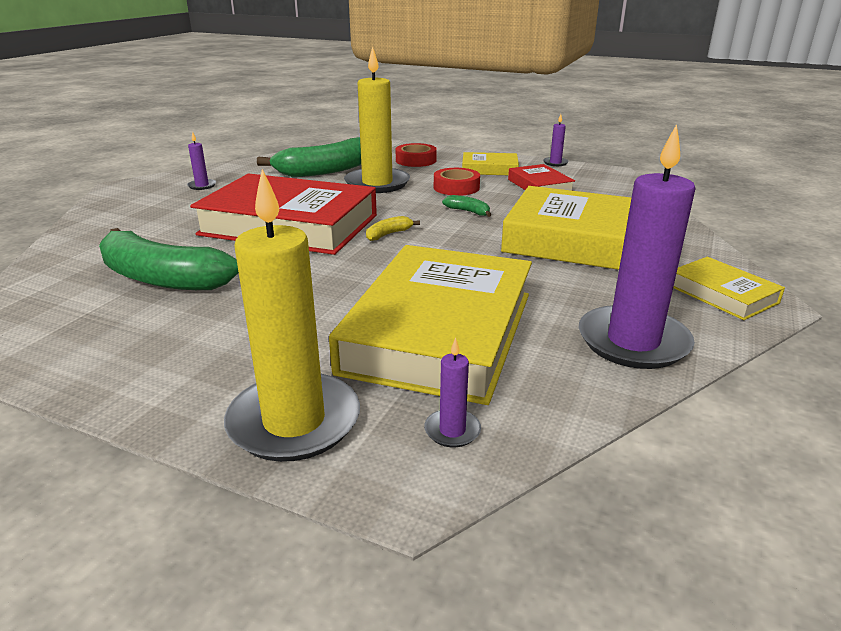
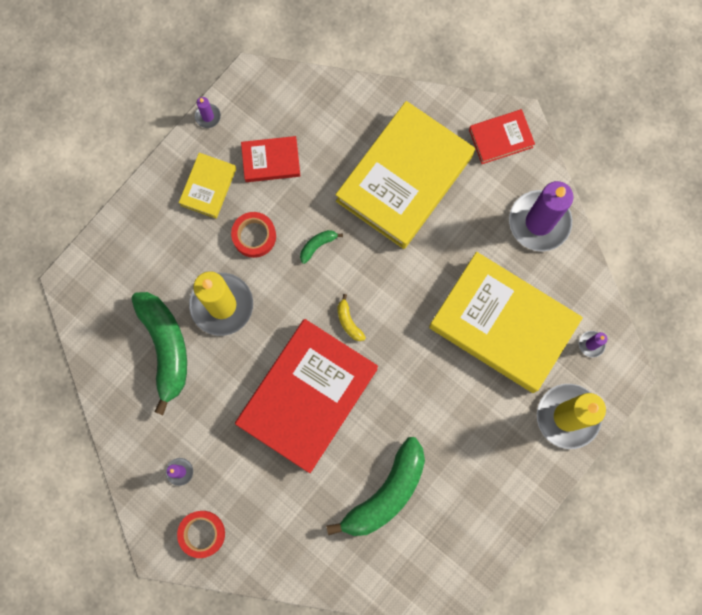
camera: 75 degrees left, 50 degrees up
red tape [396,143,437,167] -> red tape moved to [177,511,225,558]
yellow book [673,257,785,320] -> red book [469,109,535,164]

